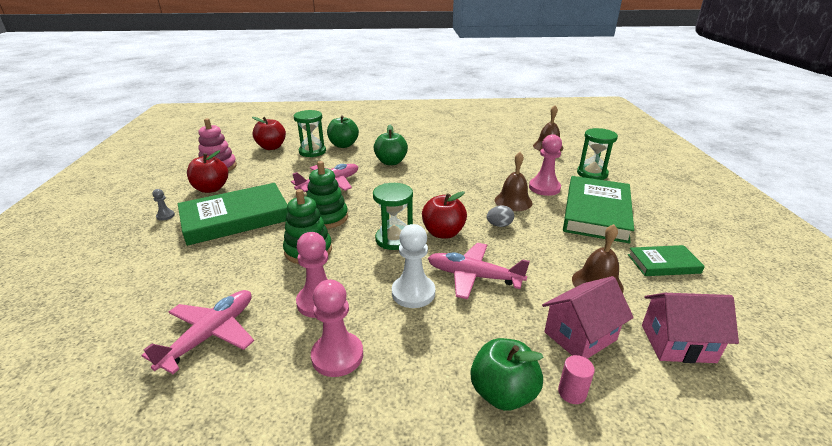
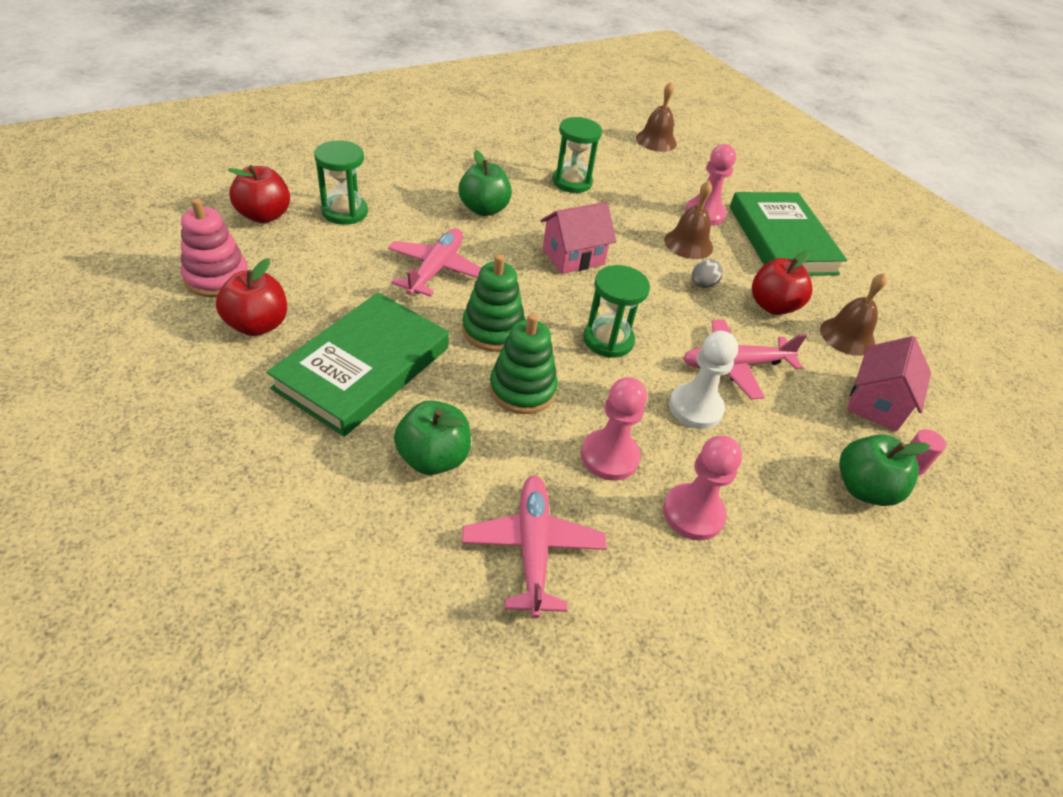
camera: 35 degrees left, 15 degrees up
grey pawn [152,189,175,221] -> none
green apple [327,115,359,148] -> green apple moved to [394,400,471,475]
red apple [422,191,467,239] -> red apple moved to [752,251,812,315]
green hourglass [577,128,618,180] -> green hourglass moved to [552,117,602,193]
green book [628,245,705,276] -> none
pink house [642,293,739,363] -> pink house moved to [540,202,616,274]

